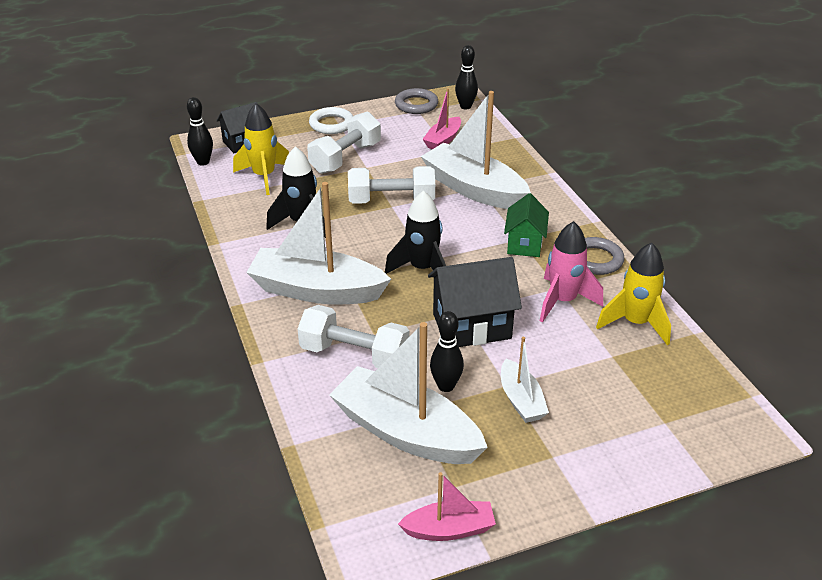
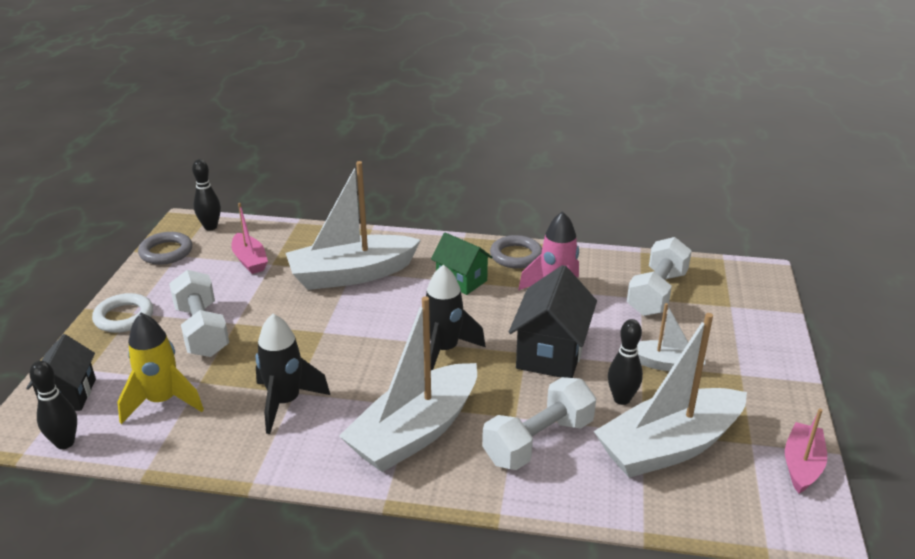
camera: 60 degrees left, 5 degrees down
white dumbbell [348,166,435,204] -> white dumbbell moved to [627,237,692,316]
yellow rocket [596,242,671,345] -> none

